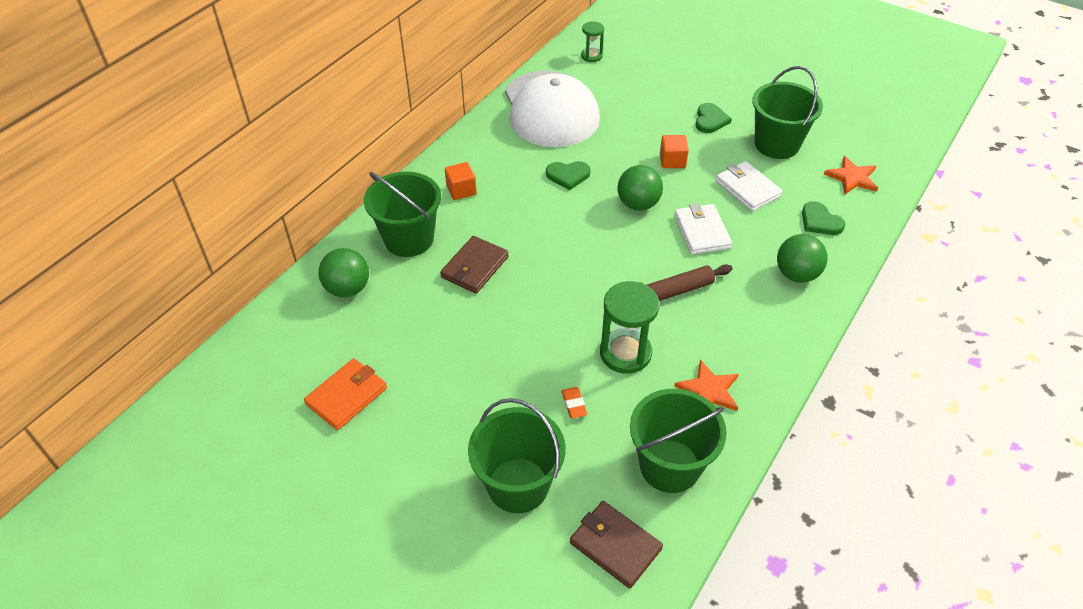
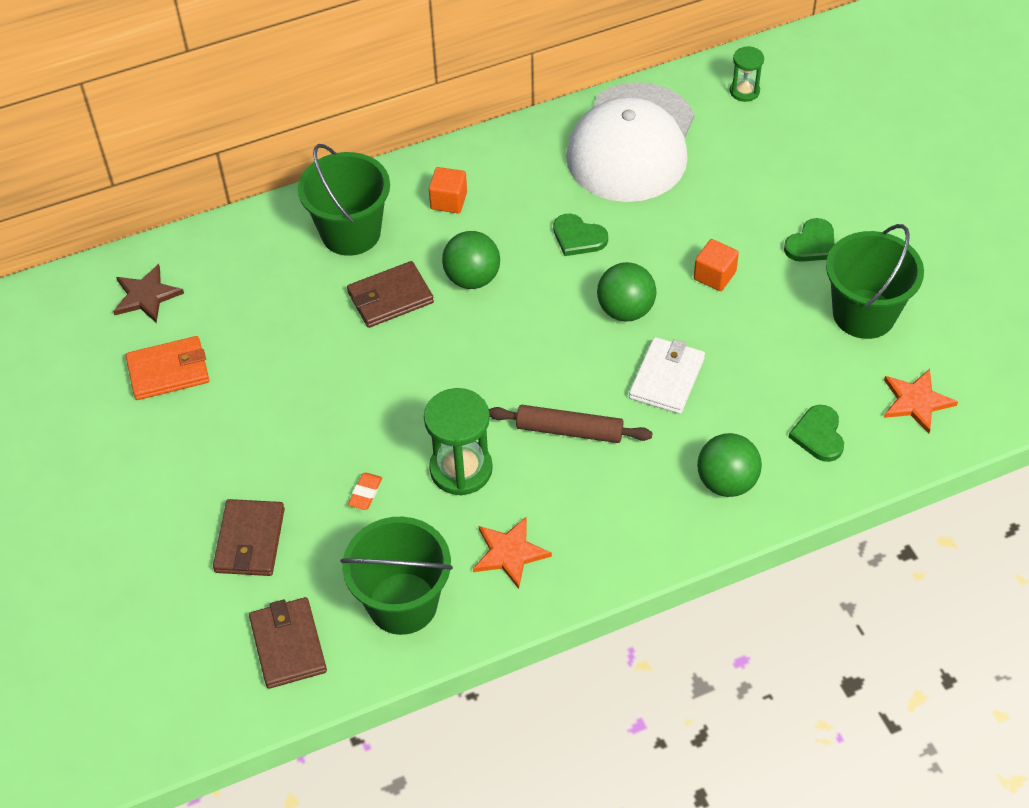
camera: 35 degrees right, 5 degrees up
green ball [318,248,369,297] -> green ball moved to [442,231,500,289]
green bucket [468,398,566,513] -> brown wallet [213,499,285,576]
white wallet [716,161,783,211] -> none
none -> brown star [113,264,184,323]

